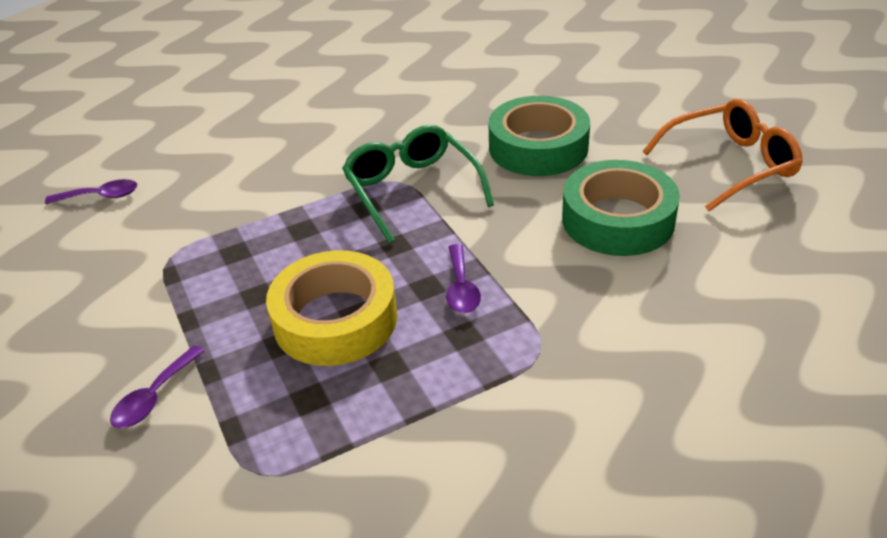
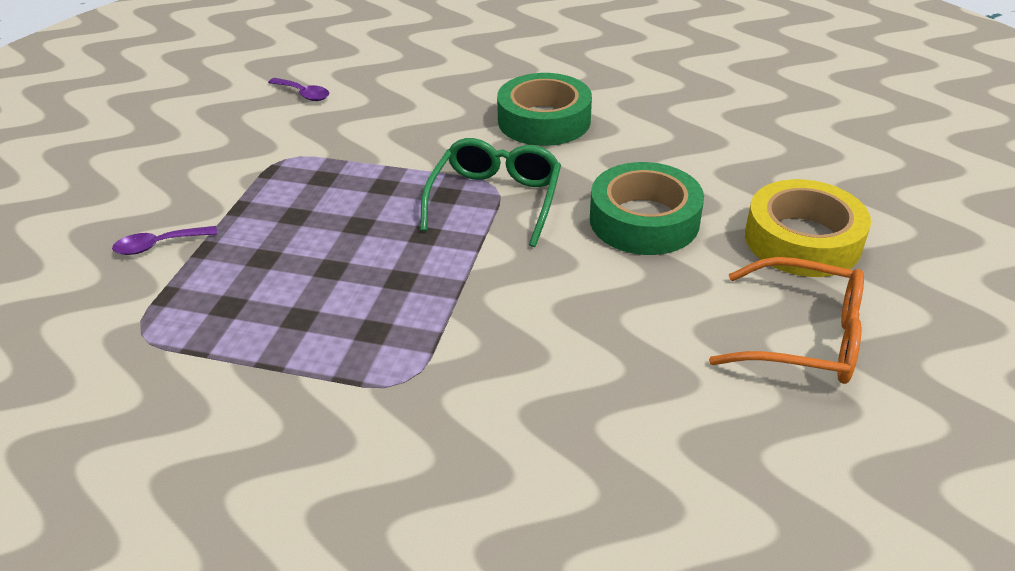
camera: 40 degrees right, 0 degrees up
yellow tape [266,250,397,366] -> yellow tape moved to [745,179,871,277]
purple spoon [446,244,481,313] -> none
green tape [562,160,680,256] -> green tape moved to [497,73,592,146]

